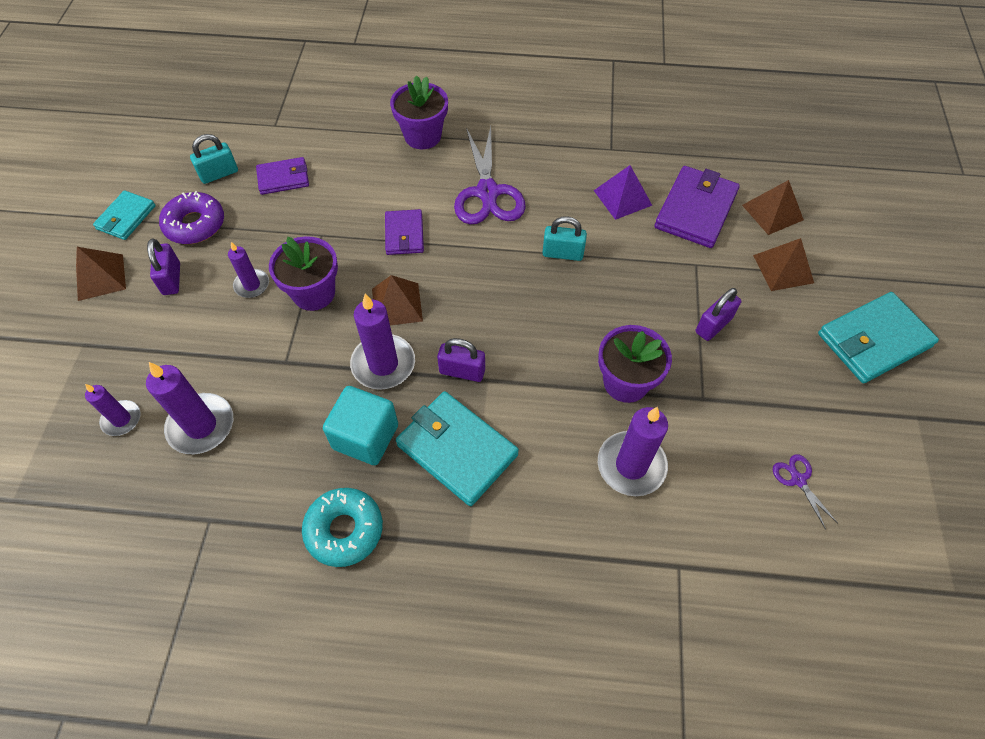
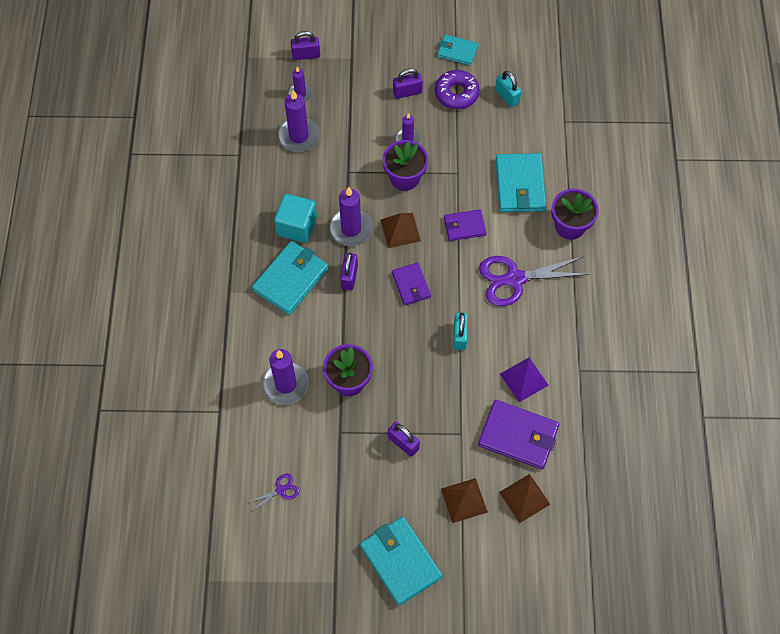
camera: 85 degrees right, 5 degrees up
brown pyramid [76,247,126,301] -> none
purple wallet [256,157,309,195] -> purple wallet moved to [392,262,431,305]
turquoise donut [302,488,383,567] -> none
none -> purple padlock [291,31,320,60]
none -> turquoise wallet [496,153,546,212]

